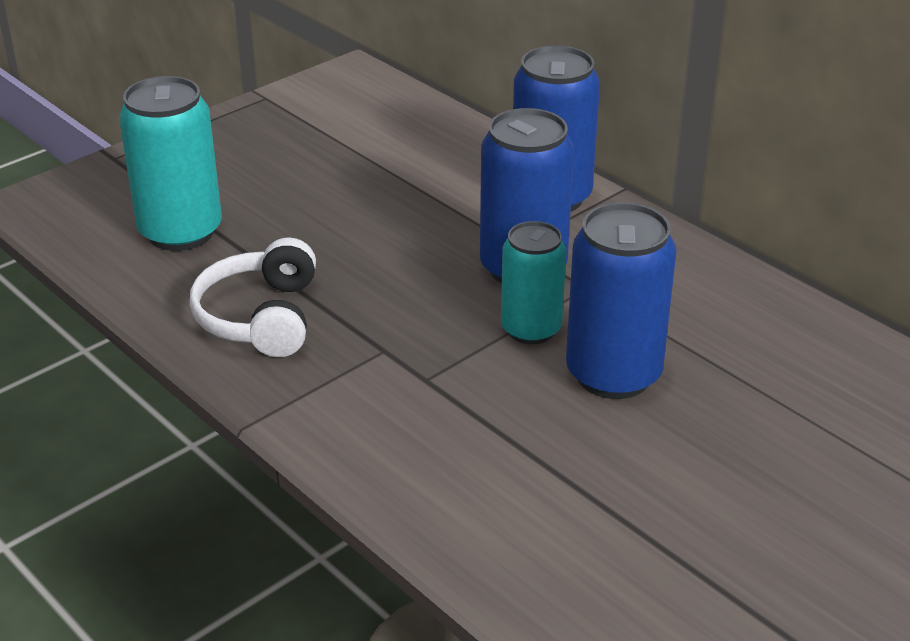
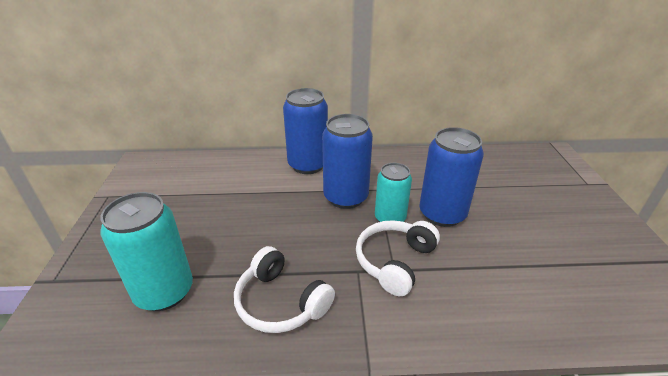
camera: 50 degrees left, 0 degrees up
none -> white headphones [356,220,440,296]

